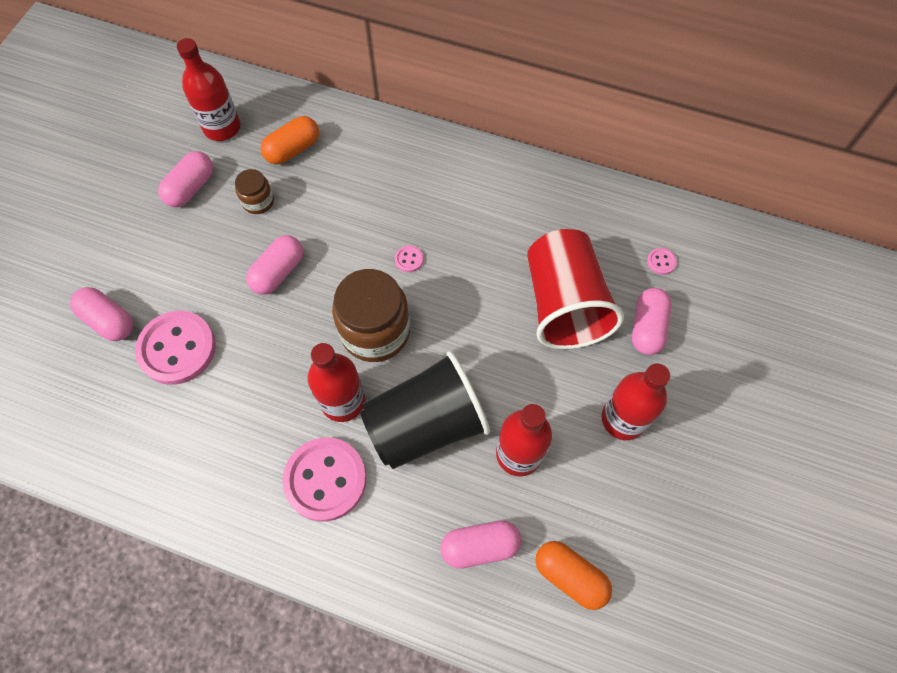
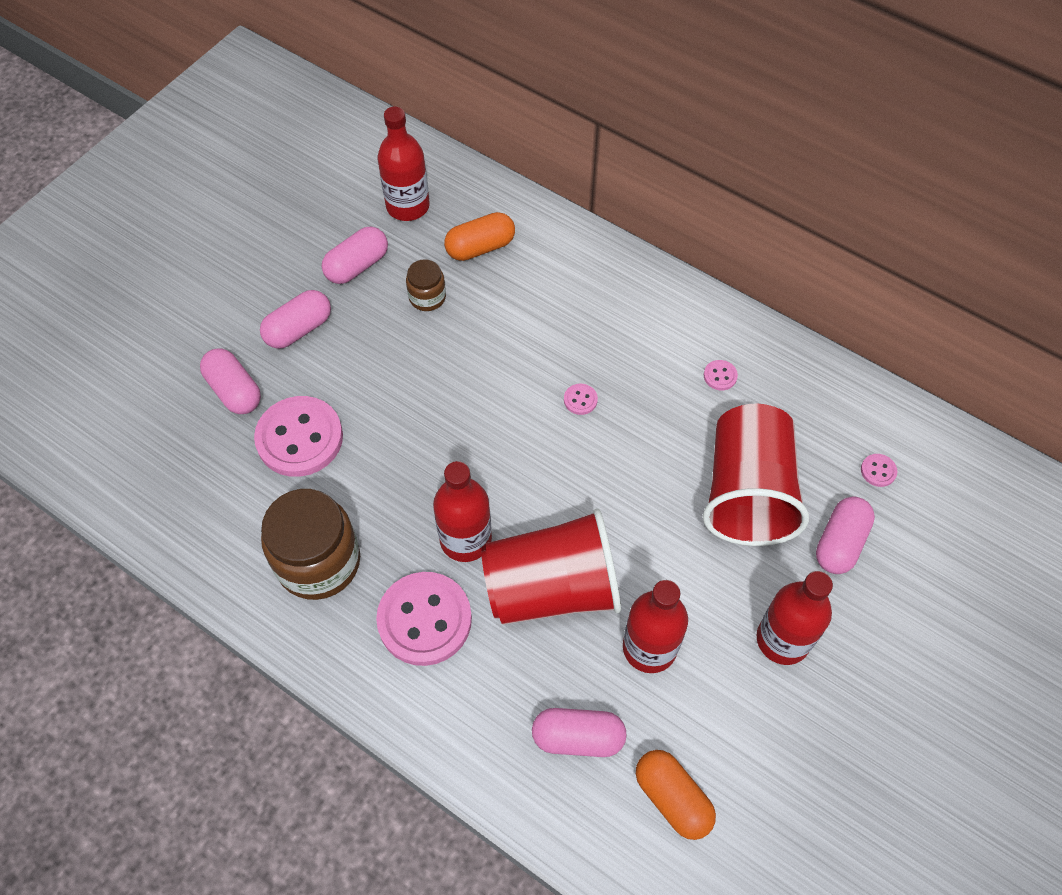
camera: 15 degrees right, 5 degrees down
pink capsule [246,235,303,294] -> pink capsule moved to [260,290,331,349]
brown jar [332,269,410,362] -> brown jar moved to [261,489,360,600]
black cup [360,351,490,469] -> red cup [481,509,621,625]
none -> pink button [704,360,738,390]

